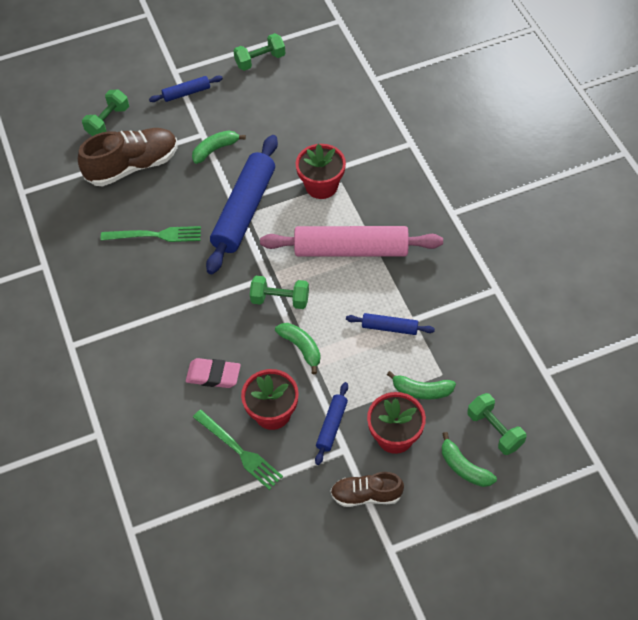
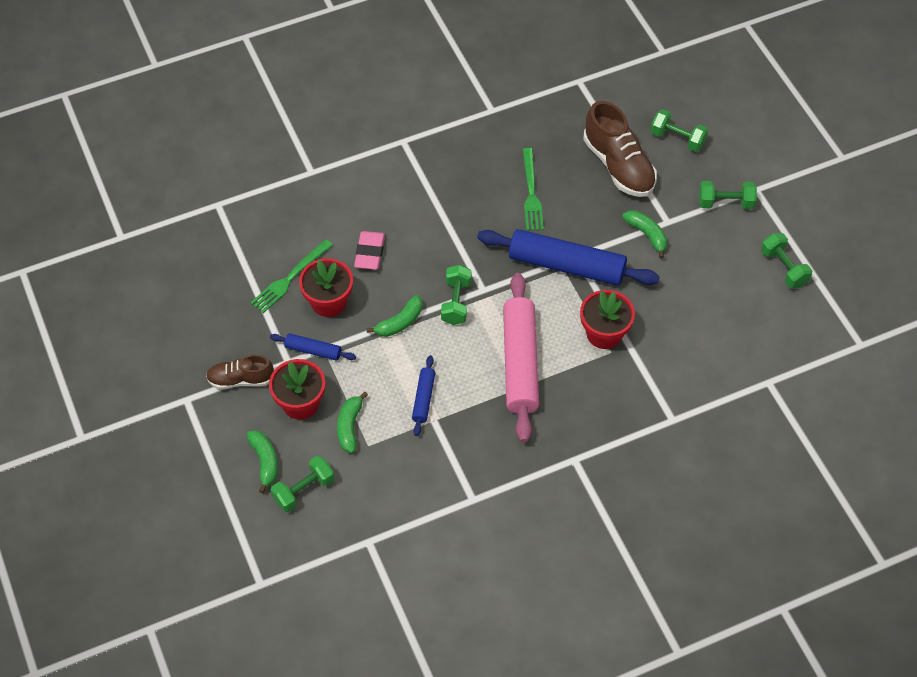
camera: 85 degrees right, 0 degrees up
blue rolling pin [149,76,223,102] -> green dumbbell [699,181,757,209]
brown shoe [330,472,404,507] -> brown shoe turned 90 degrees counterclockwise [206,355,274,389]
green banana [442,432,497,487] -> green banana turned 120 degrees clockwise [247,430,278,493]

